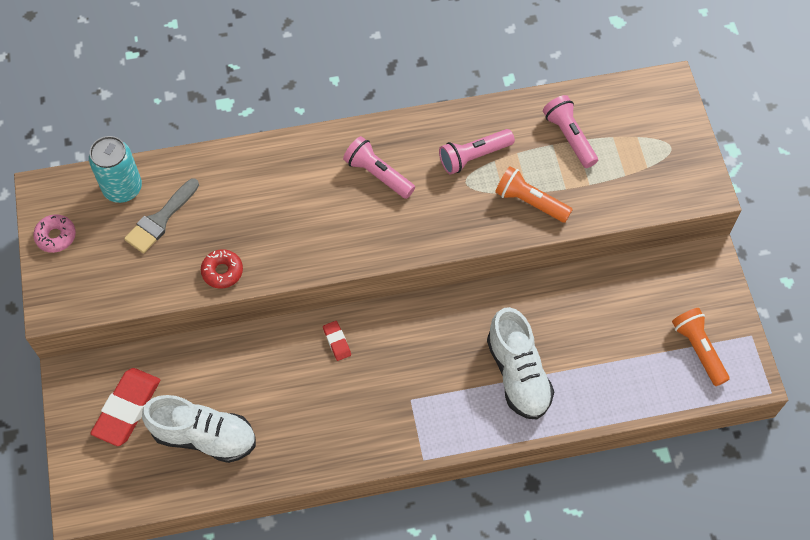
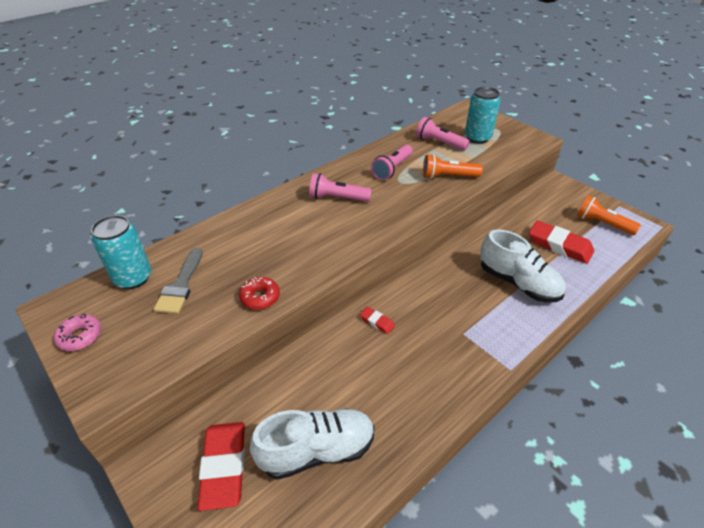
camera: 30 degrees left, 20 degrees down
none -> turquoise can [465,87,500,144]
none -> red eraser [529,221,594,264]

